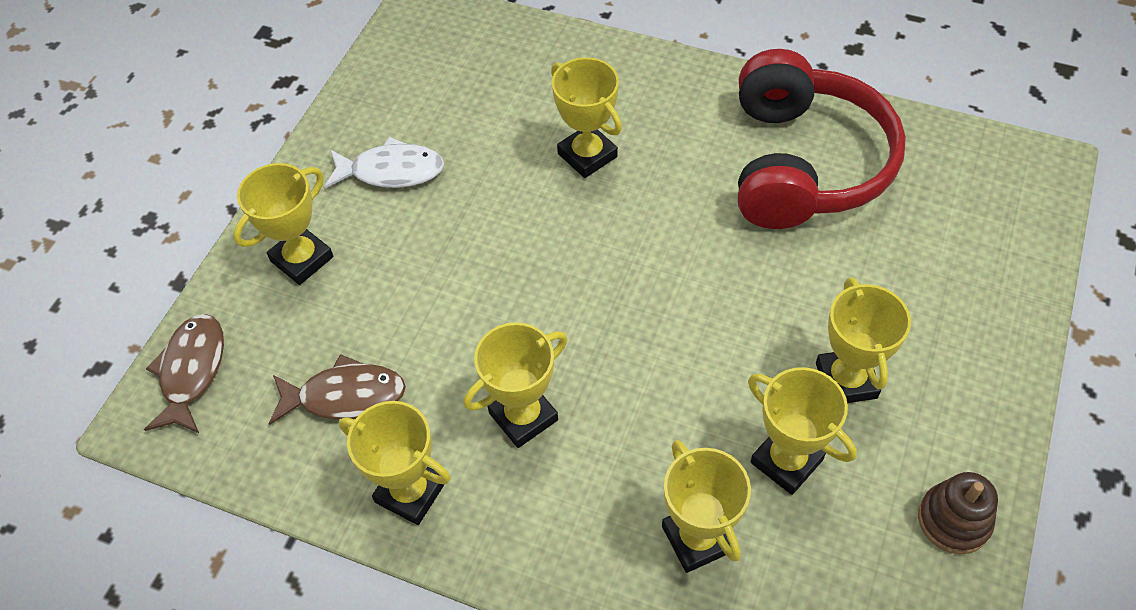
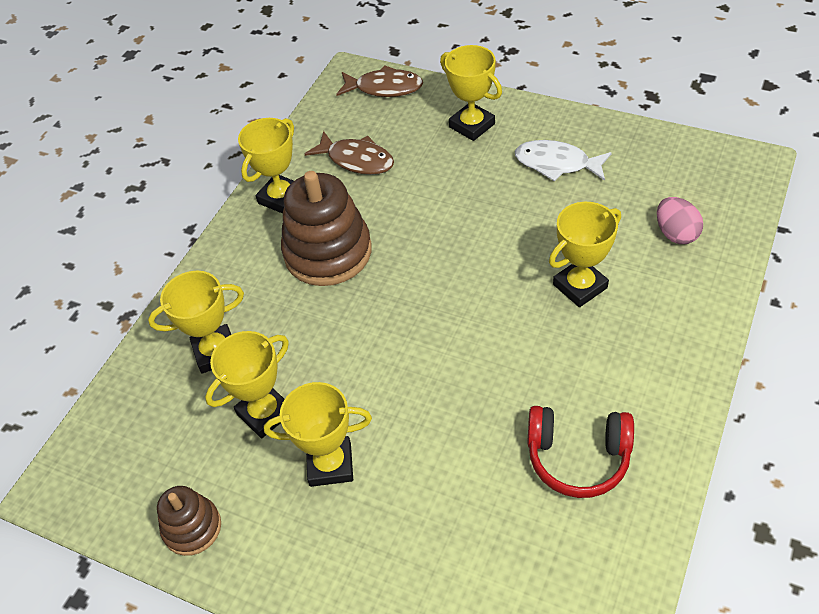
camera: 95 degrees right, 5 degrees down
brown fish [269,354,406,425] -> brown fish turned 60 degrees counterclockwise [305,131,394,175]
white fish [324,137,444,188] -> white fish turned 105 degrees clockwise [515,140,612,181]
yellow trophy [464,322,567,448] -> brown stacking toy [281,171,372,286]
red headphones [738,49,906,229] -> red headphones [527,406,634,498], size x0.57
none -> pink egg [657,197,703,244]

